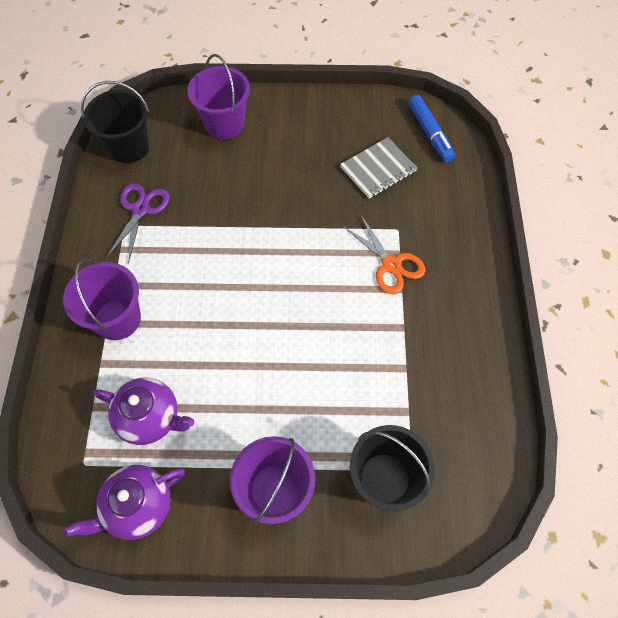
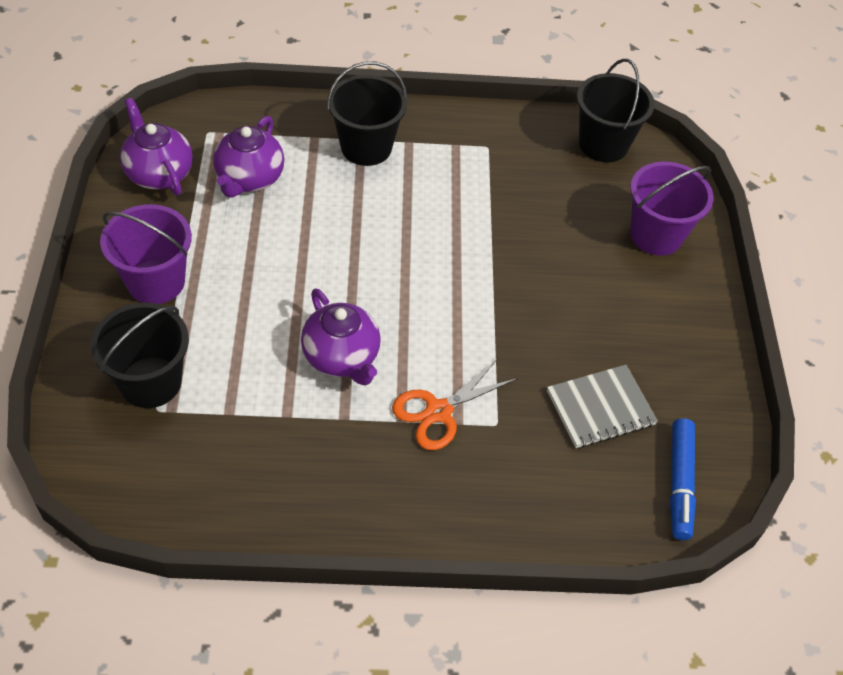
camera: 85 degrees right, 10 degrees down
purple bucket [63,259,141,340] -> black bucket [327,61,407,166]
purple scissors [106,183,170,263] -> none
grey notebook [340,137,417,199] -> grey notebook turned 75 degrees counterclockwise [547,365,658,448]
blue marker [408,95,455,162] -> blue marker turned 60 degrees counterclockwise [670,418,696,540]
none -> purple teapot [301,288,381,386]

